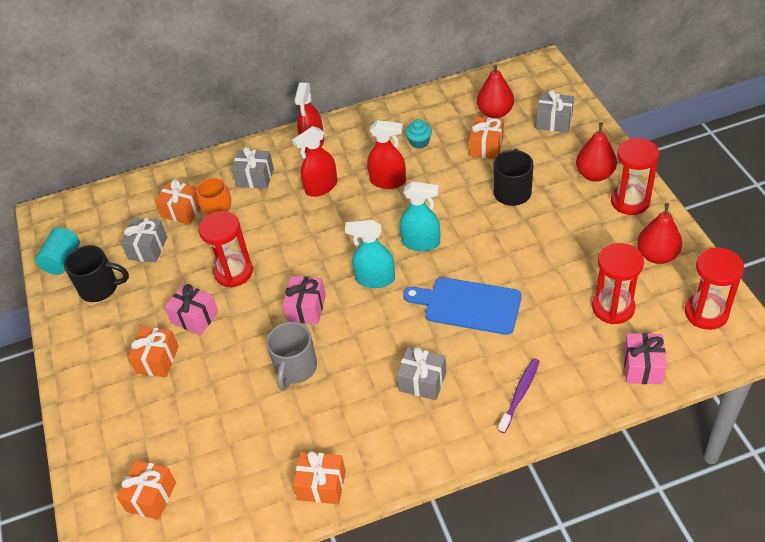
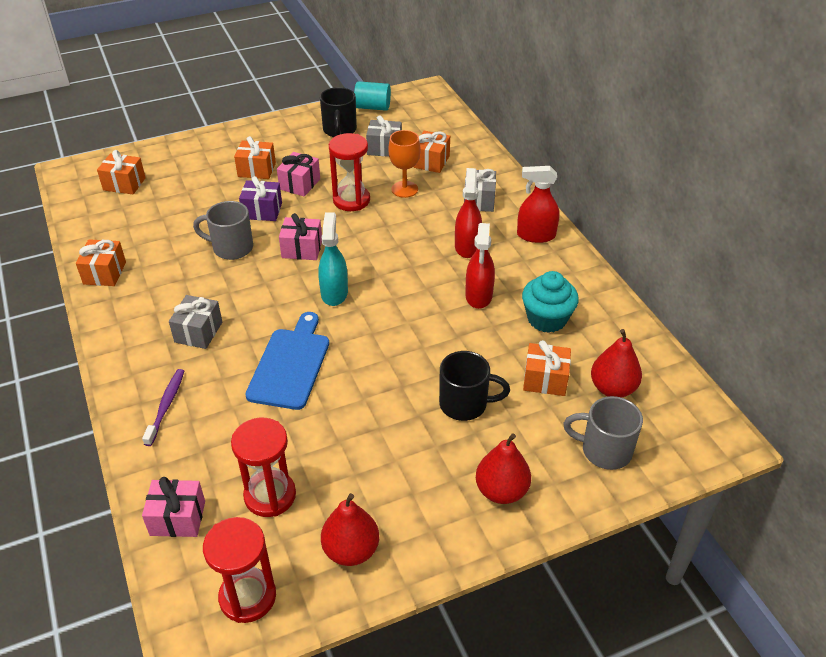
camera: 80 degrees right, 5 degrees down
red spray bottle [292,126,338,197] -> red spray bottle turned 45 degrees clockwise [455,168,482,258]
turquoise spray bottle [400,182,440,251] -> none
turquoise cupcake [405,119,432,149] -> turquoise cupcake [522,271,579,333], size x1.70
purple toothbrush [498,358,540,433] -> purple toothbrush turned 105 degrees counterclockwise [142,369,184,446]
grey gift [536,90,574,133] -> grey mug [563,396,643,470]
red hourglass [611,138,659,215] -> none
none -> purple gift [239,176,282,221]

